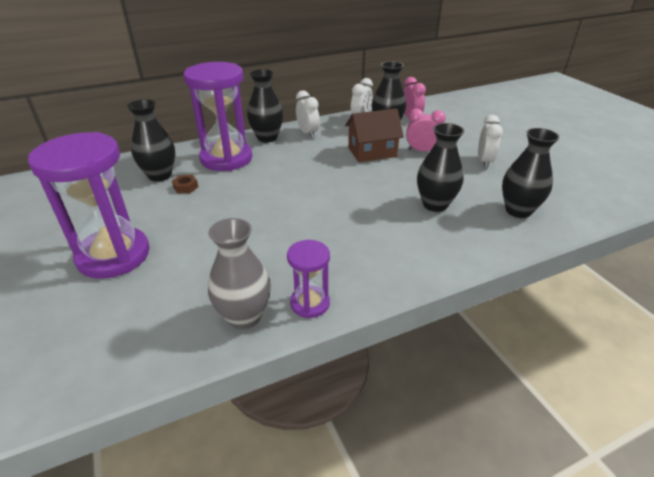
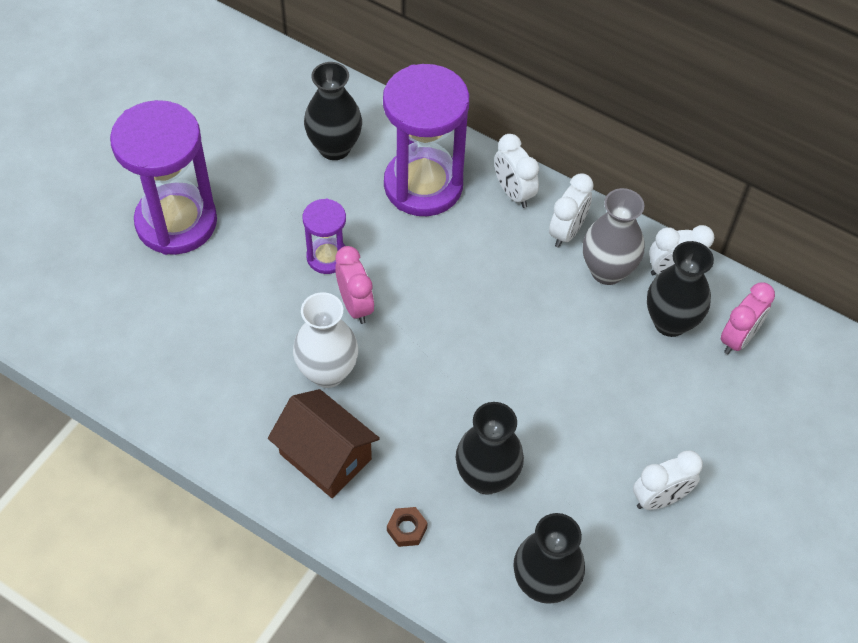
camera: 55 degrees right, 20 degrees up
brown nut [172,175,198,193] -> brown nut moved to [387,507,428,547]
grey vase [208,218,271,330] -> grey vase moved to [583,188,644,285]
black vase [247,69,283,142] -> white clock [494,134,539,208]
purple hourglass [287,240,330,318] -> purple hourglass moved to [303,199,346,274]
brown house [345,108,404,162] -> brown house moved to [268,389,380,498]
pink clock [406,109,446,151] -> pink clock moved to [335,246,374,324]
none -> white vase [293,292,358,388]

